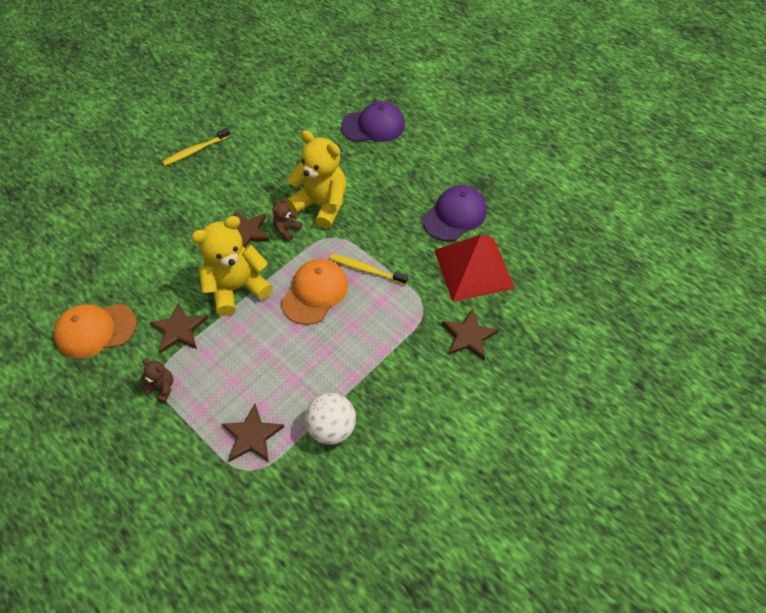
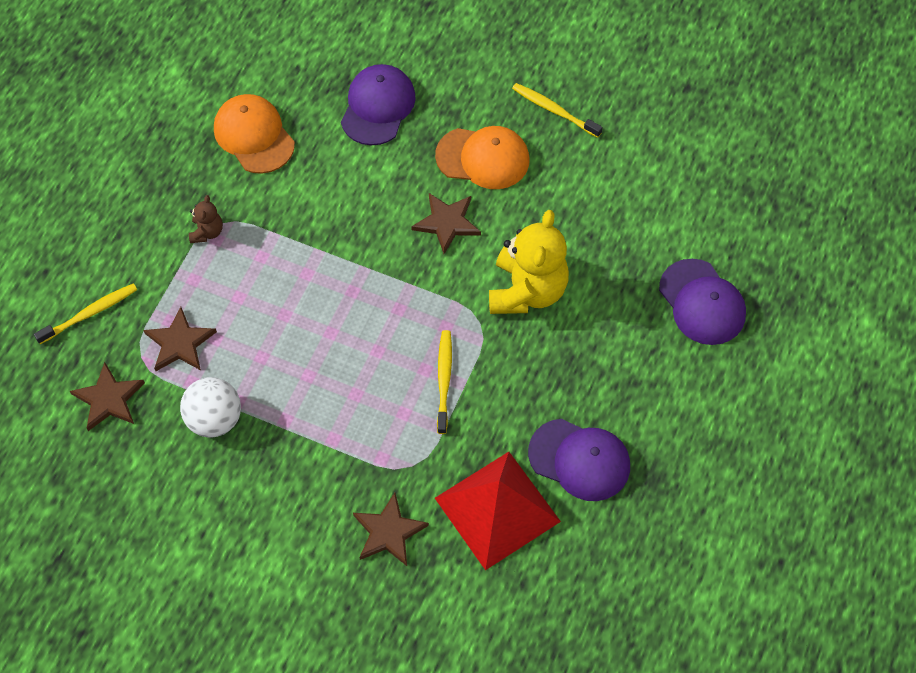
camera: 70 degrees right, 5 degrees up
brown star [149,302,208,353] -> brown star moved to [70,362,145,431]
yellow teddy bear [191,216,273,316] -> none
brown teddy bear [273,197,302,242] -> none
orange cap [281,259,348,325] -> orange cap moved to [435,126,529,189]
none -> yellow toothbrush [34,283,137,344]
none -> purple cap [341,64,416,145]

